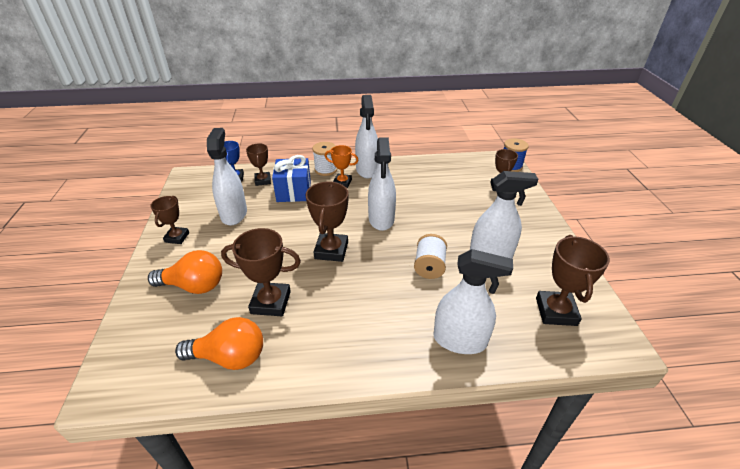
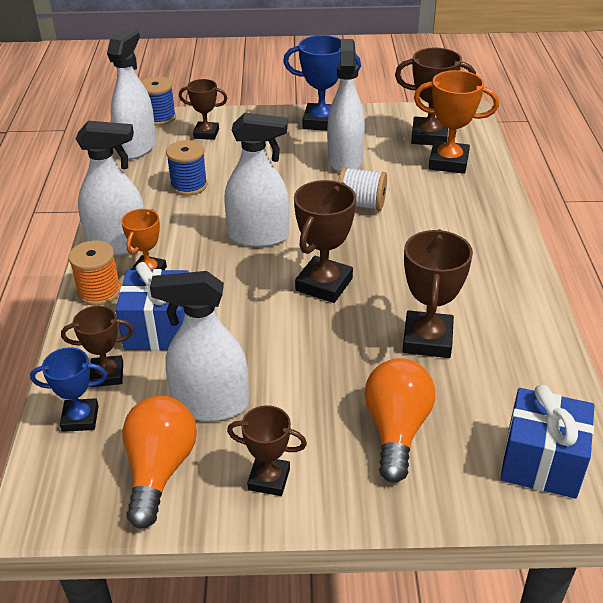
camera: 85 degrees left, 0 degrees up
orange light bulb [175,317,263,370] -> orange light bulb moved to [122,396,197,529]
brown trophy [306,181,349,262] -> brown trophy turned 75 degrees counterclockwise [294,180,356,303]
white spool [312,142,337,176] -> orange spool [69,240,121,306]
white spray bottle [434,249,513,354] -> white spray bottle moved to [107,28,156,160]
none -> blue spool [166,140,207,196]
none -> blue trophy [283,35,361,131]
none -> orange trophy [414,70,499,174]
none -> blue gift [500,384,595,498]

